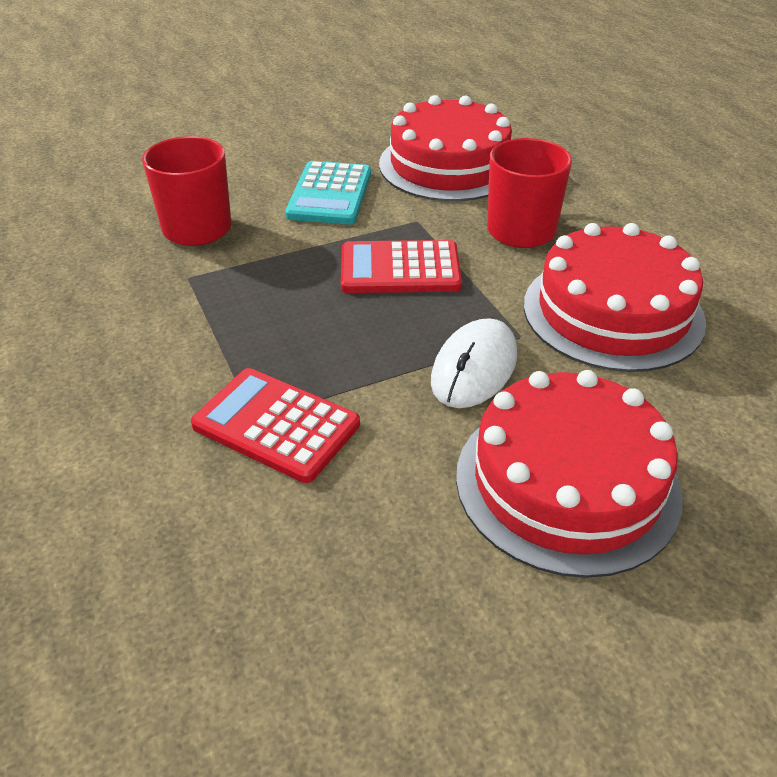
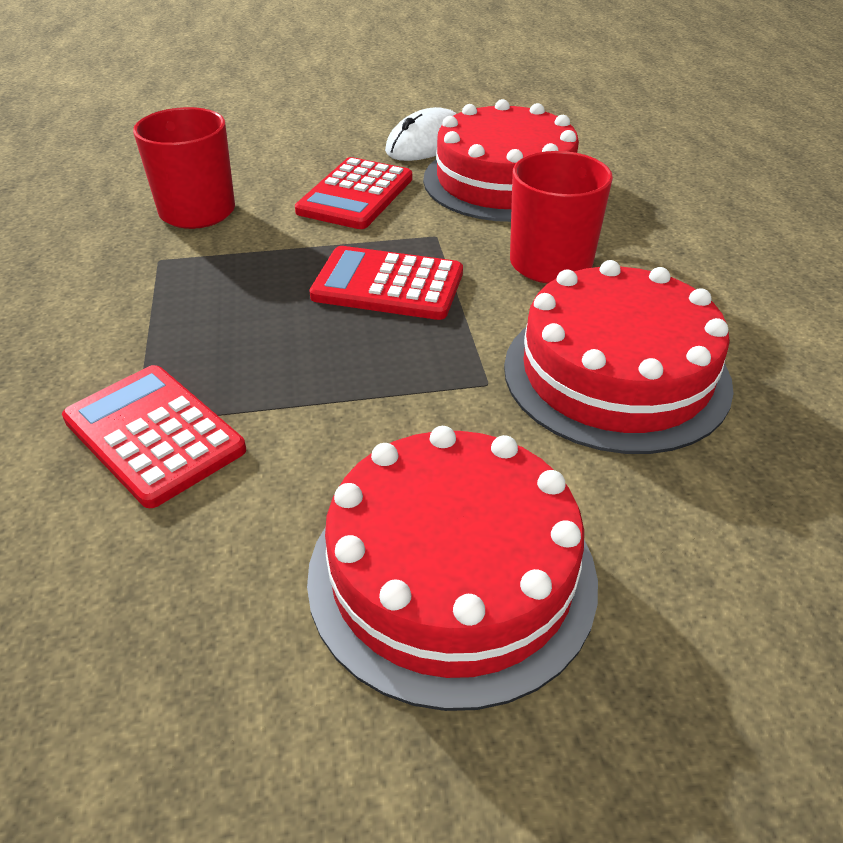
camera: 15 degrees right, 0 degrees up
turquoise calculator [285,161,371,225] -> red calculator [295,157,412,229]
white mouse [431,318,517,408] -> white mouse moved to [385,107,457,161]

